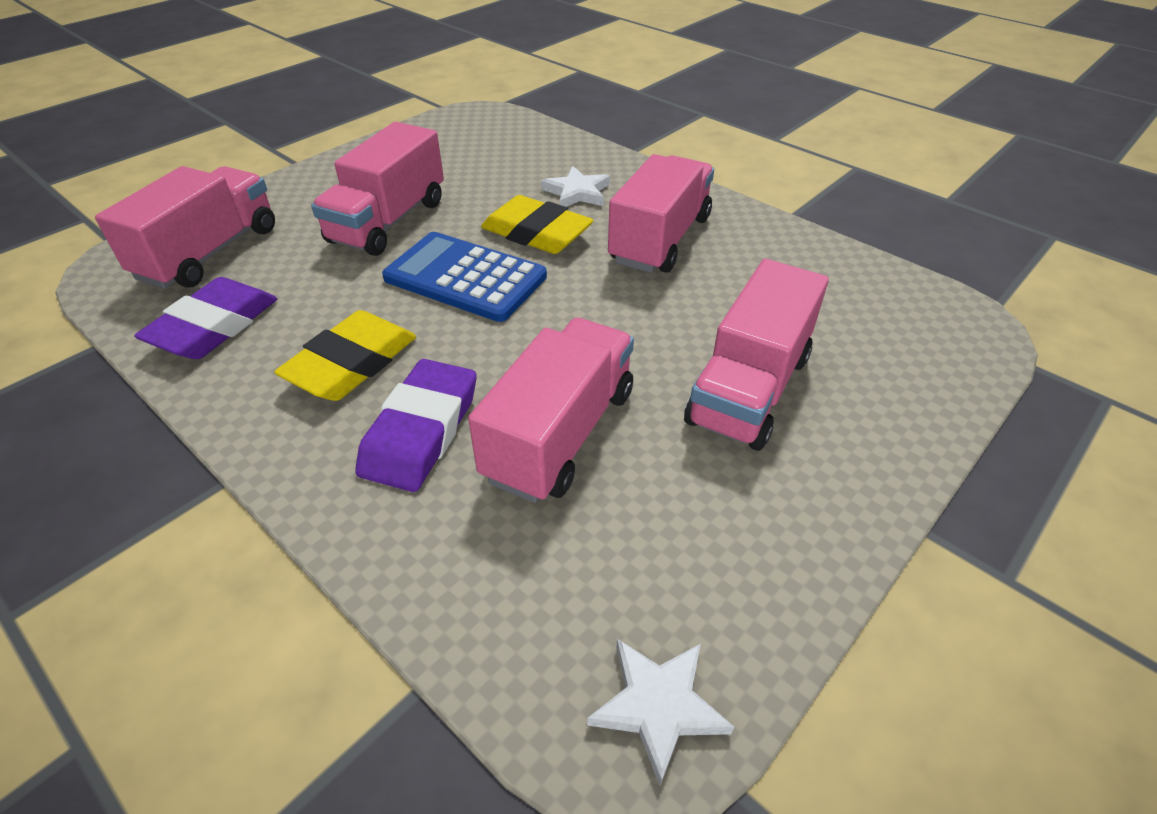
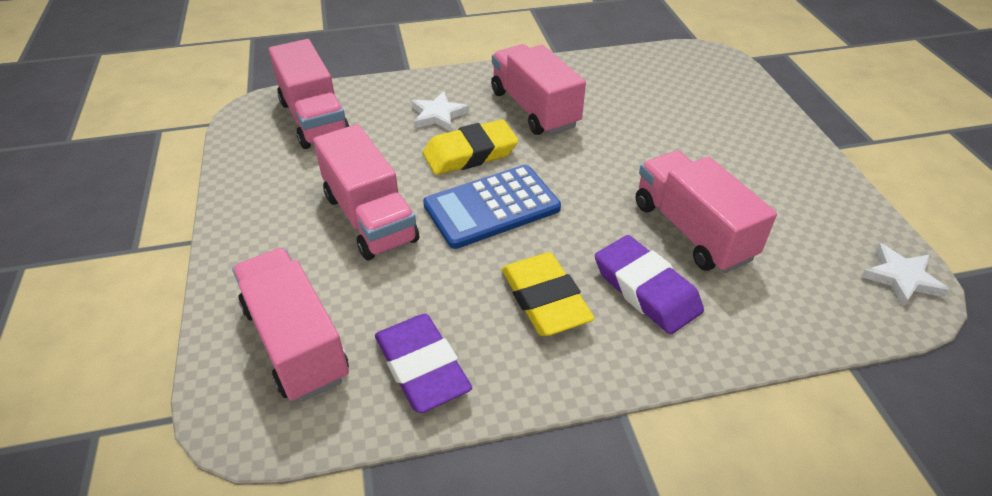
camera: 55 degrees left, 0 degrees up
pink truck [684,259,829,451] -> pink truck moved to [269,39,350,149]

